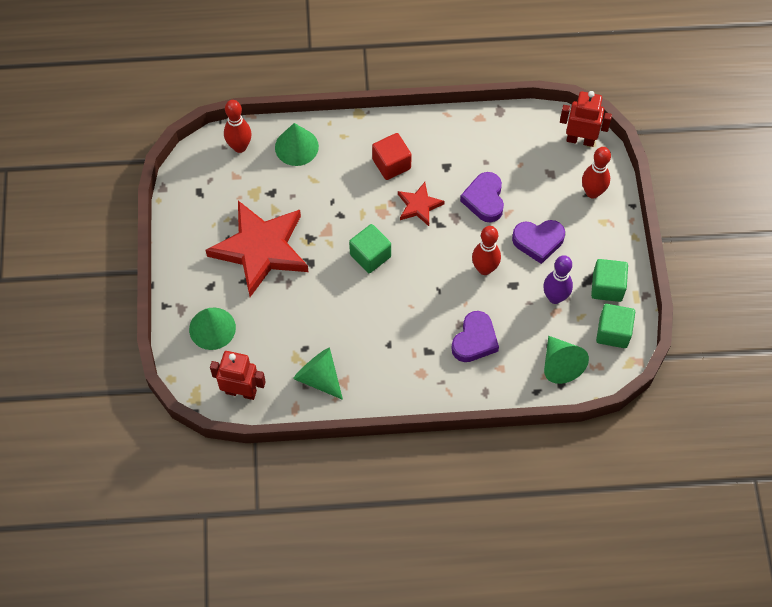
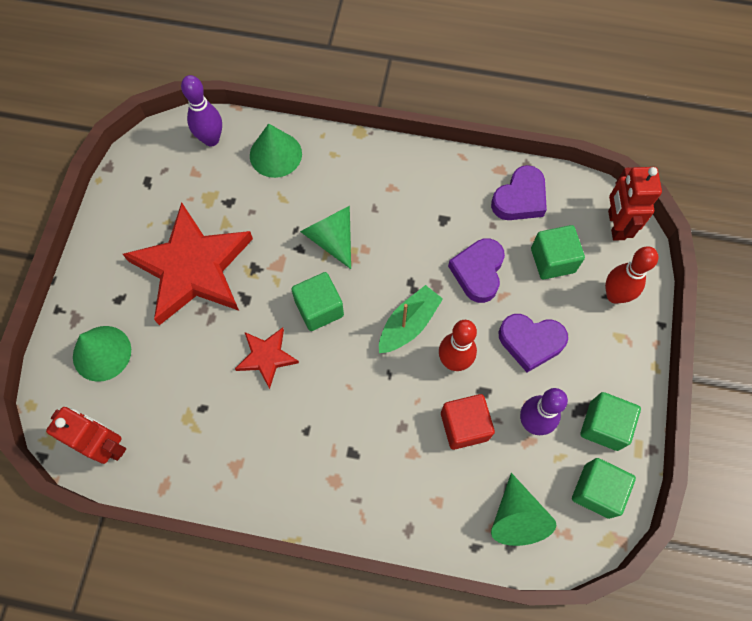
camera: 15 degrees right, 5 degrees up
red bowling pin [224,100,252,153] -> purple bowling pin [181,75,222,146]
green cone [293,348,343,400] -> green cone moved to [300,206,351,269]
red cube [372,133,412,180] -> red cube moved to [441,394,495,450]
red star [398,182,445,226] -> red star moved to [235,327,299,389]
purple heart [451,311,499,362] -> purple heart moved to [491,165,547,220]
red robot [560,91,612,147] -> red robot turned 120 degrees counterclockwise [608,167,662,241]
none -> green boat [379,285,443,353]
none -> green cube [531,225,585,280]

